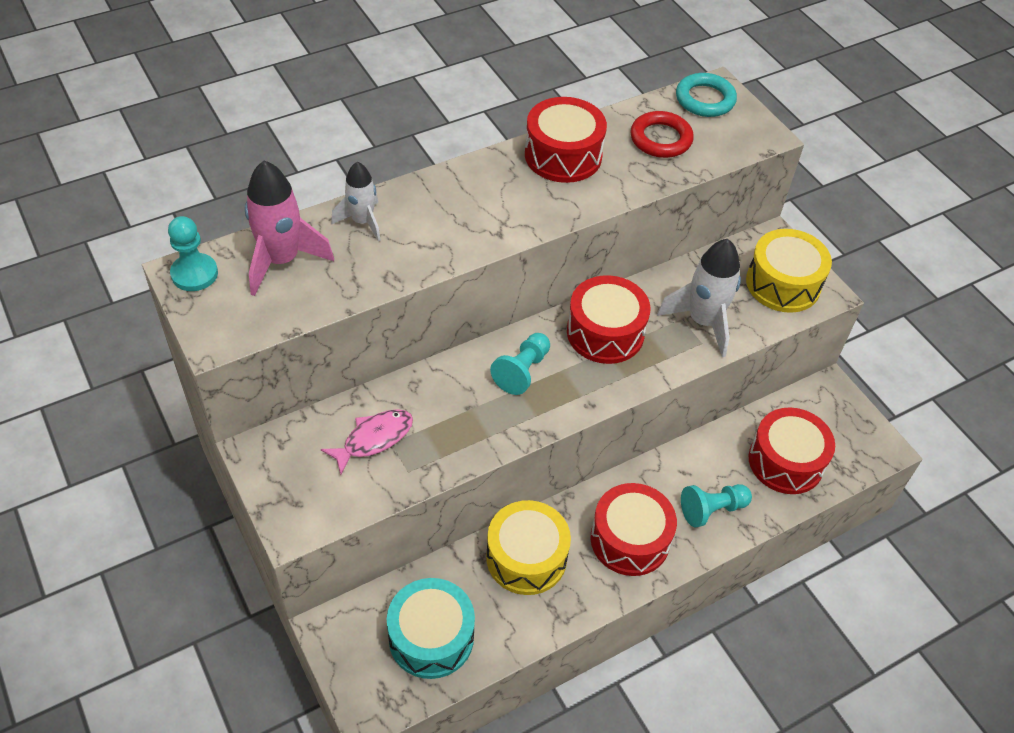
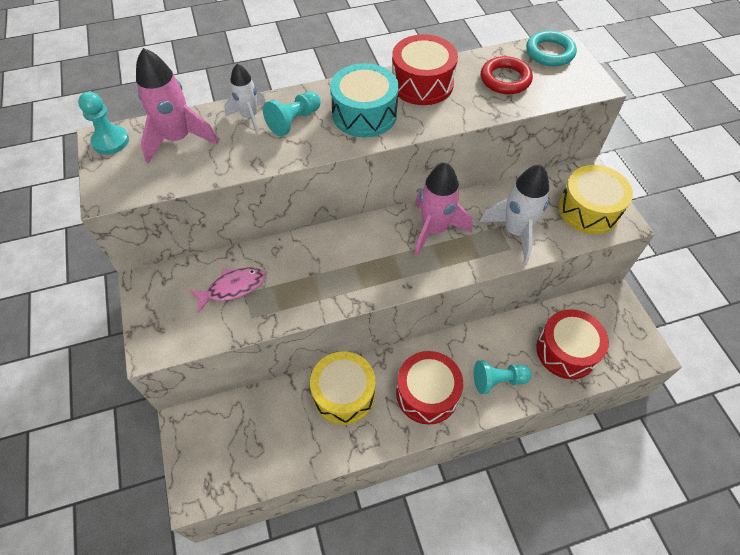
camera: 15 degrees right, 5 degrees up
turquoise drum [387,578,475,679] -> turquoise drum moved to [330,63,399,138]
turquoise pawn [490,333,550,395] -> turquoise pawn moved to [263,91,321,136]
red drum [567,275,650,364] -> pink rocket [415,162,472,257]

